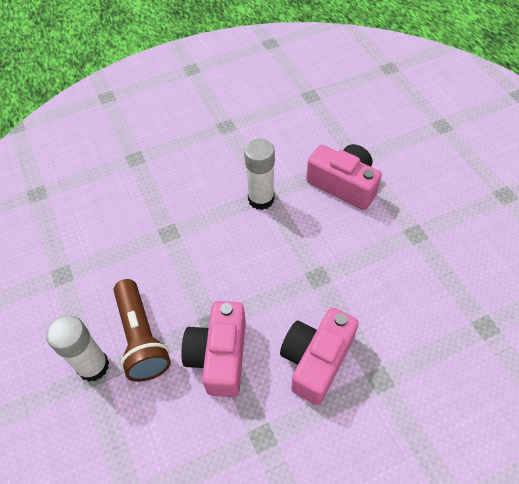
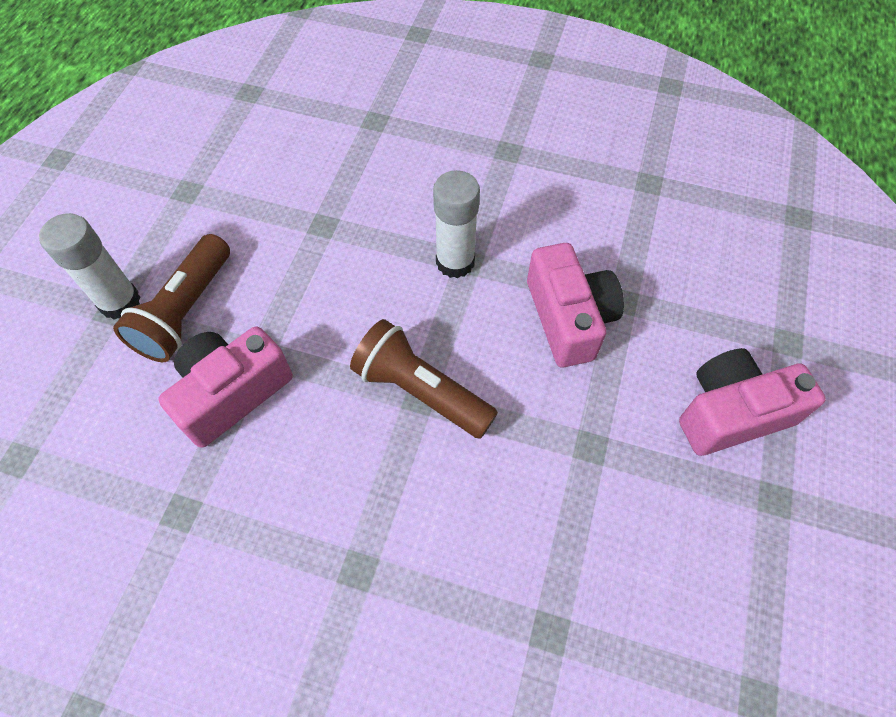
camera: 40 degrees right, 5 degrees up
pink camera [280,308,359,405] -> pink camera moved to [679,348,826,456]
none -> brown flashlight [350,319,498,439]

